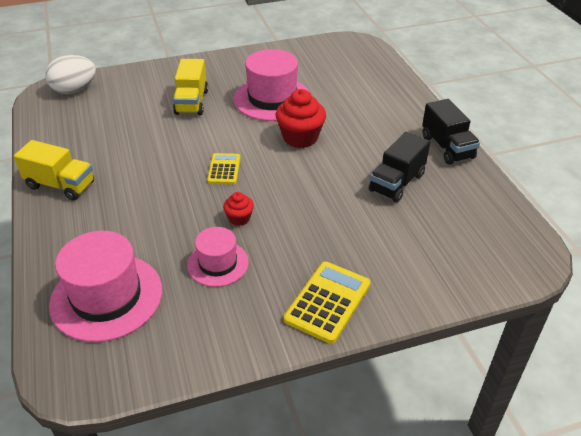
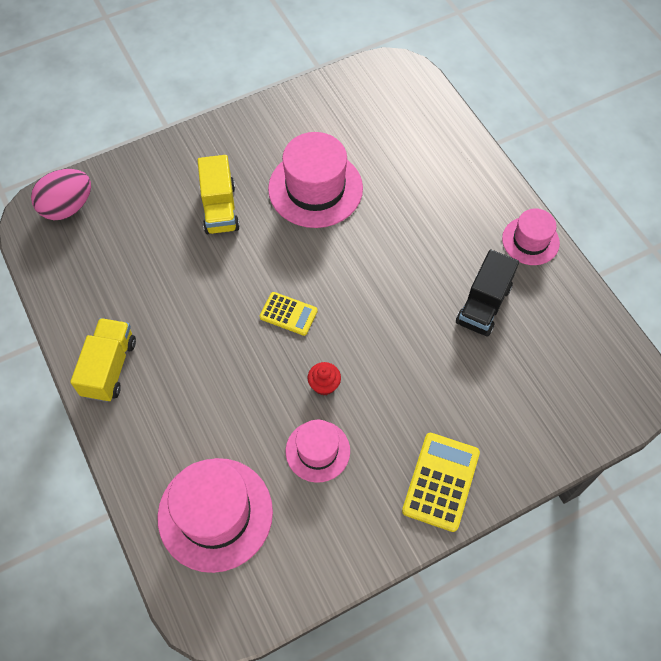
camera: 10 degrees left, 20 degrees up
yellow truck [14,140,94,200] -> yellow truck turned 90 degrees counterclockwise [70,318,136,402]
white egg [45,55,96,94] -> pink egg [31,169,91,220]
yellow calculator [207,153,240,184] -> yellow calculator turned 120 degrees clockwise [260,292,318,336]
red cupcake [276,89,326,148] -> none
black truck [422,99,480,165] -> pink hat [502,208,560,265]

